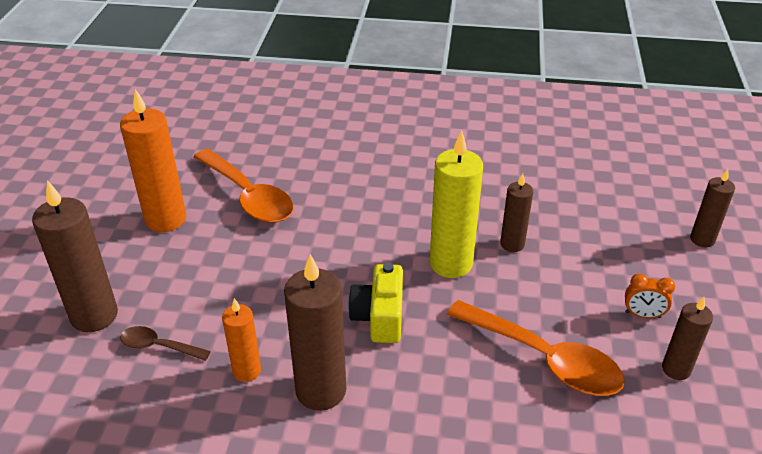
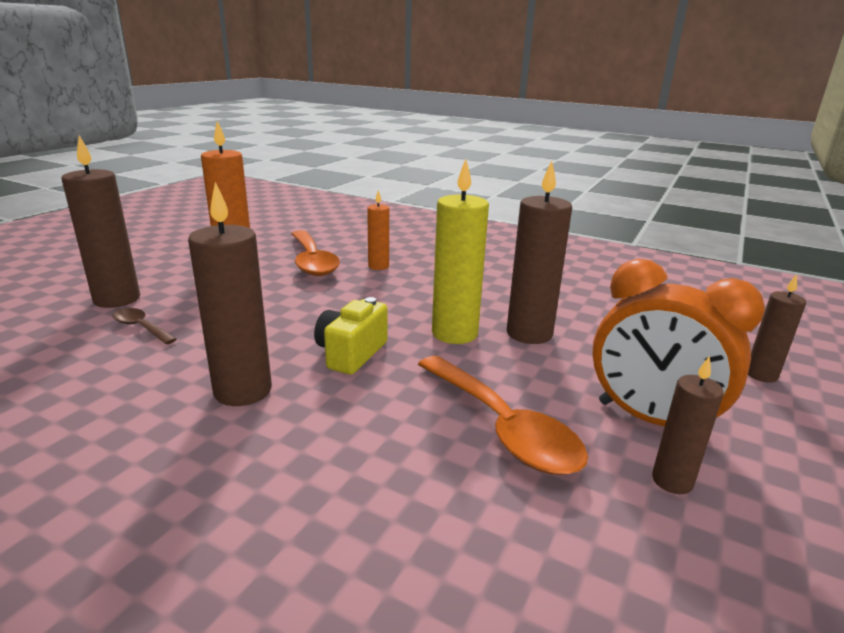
camera: 20 degrees right, 15 degrees down
orange candle [222,298,261,382] -> orange candle moved to [367,190,389,270]
brown candle [500,173,533,252] -> brown candle [507,161,572,344], size x1.74
orange clock [625,274,675,318] -> orange clock [592,259,765,426], size x2.43

